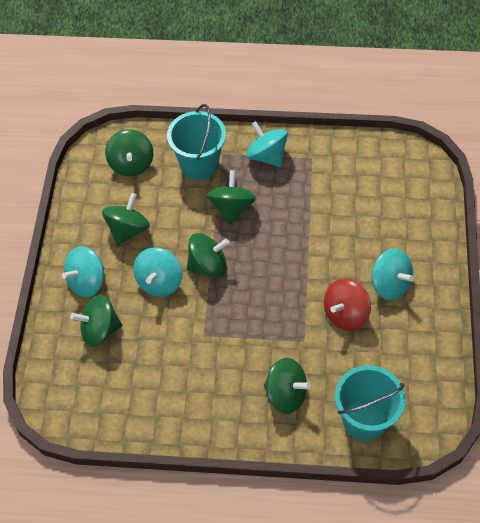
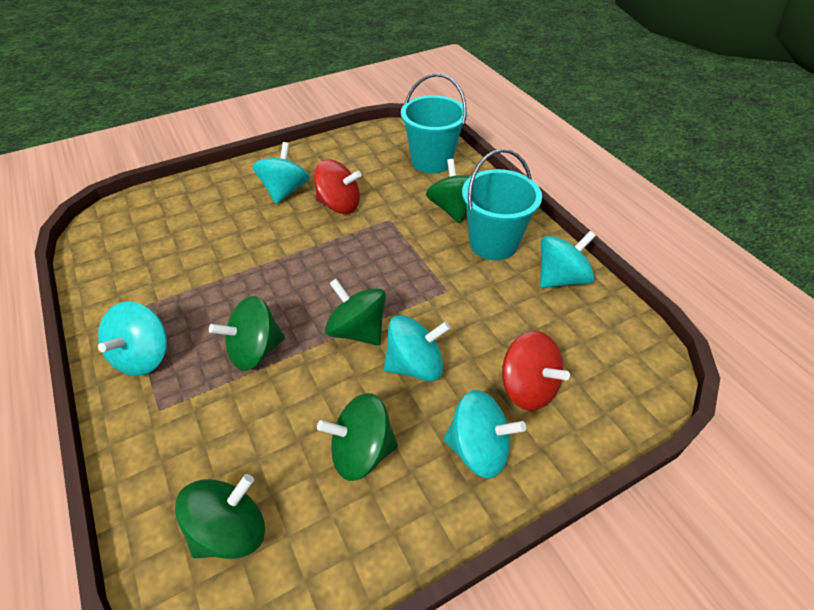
camera: 125 degrees left, 10 degrees down
green spinning top [70,295,122,347] -> red spinning top [502,331,570,411]
turquoise bucket [167,104,226,180] -> turquoise bucket moved to [462,149,542,260]
none -> turquoise spinning top [540,231,596,288]

